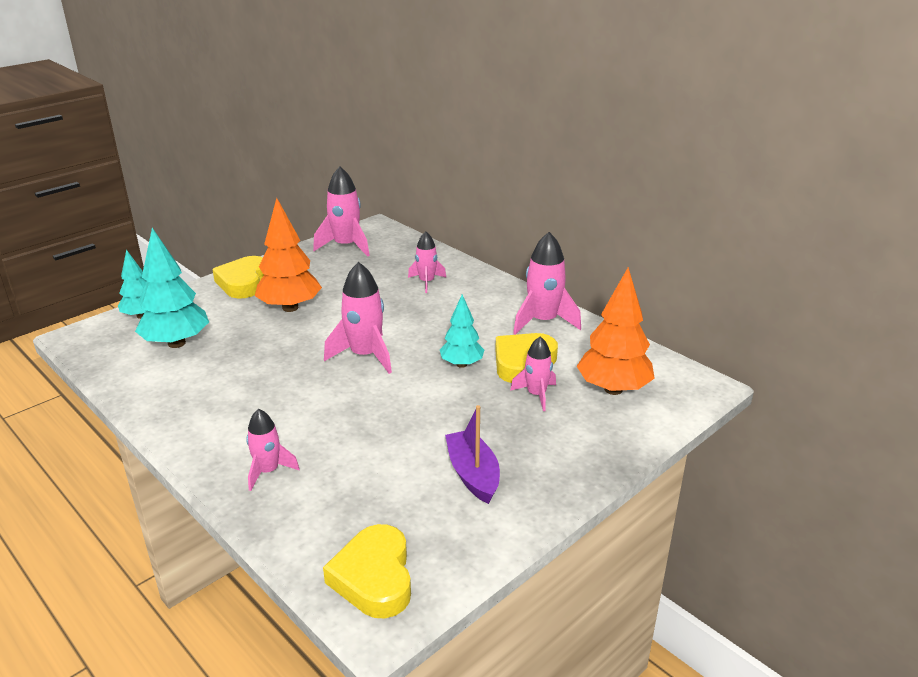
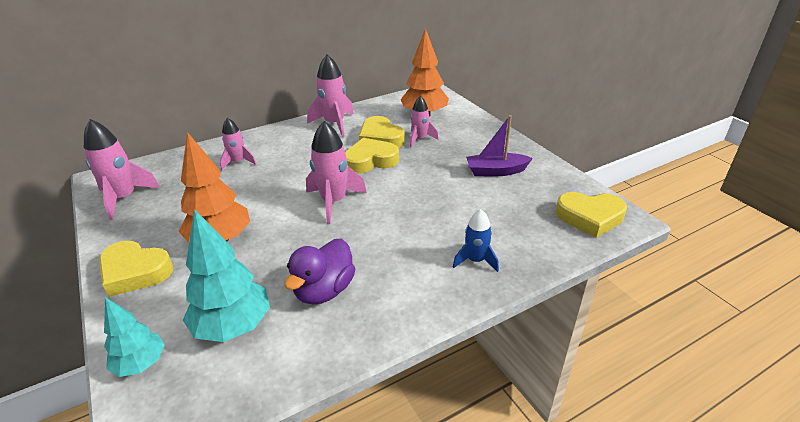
camera: 75 degrees left, 5 degrees up
pink rocket [246,409,300,491] -> blue rocket [453,209,499,272]
turquoise tree [440,294,484,368] -> yellow heart [345,138,399,174]
none -> purple duck [284,238,355,304]

